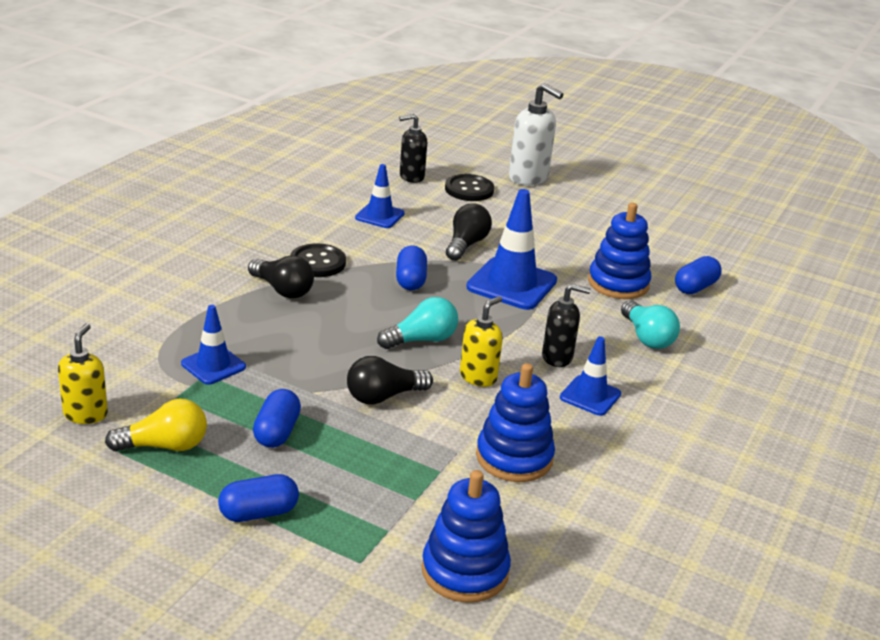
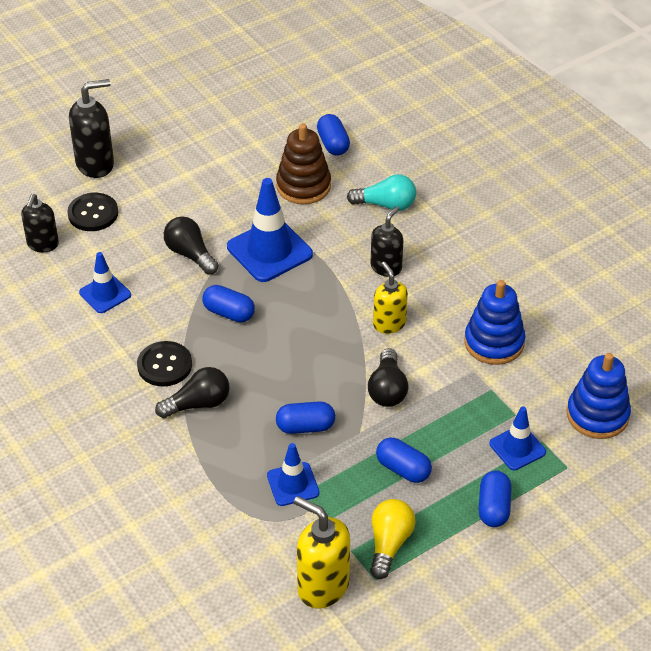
camera: 60 degrees left, 15 degrees up
yellow soap dispenser [58,323,108,424] -> yellow soap dispenser [294,496,350,609], size x1.51
turquoise light bulb [377,297,458,349] -> none
white soap dispenser [509,83,563,185] -> black soap dispenser [69,79,114,178]
blue traffic cone [560,336,621,416] -> blue traffic cone moved to [489,406,546,470]
blue stacking toy [588,203,651,299] -> brown stacking toy [276,123,331,204]
none -> blue capsule [276,401,335,434]

